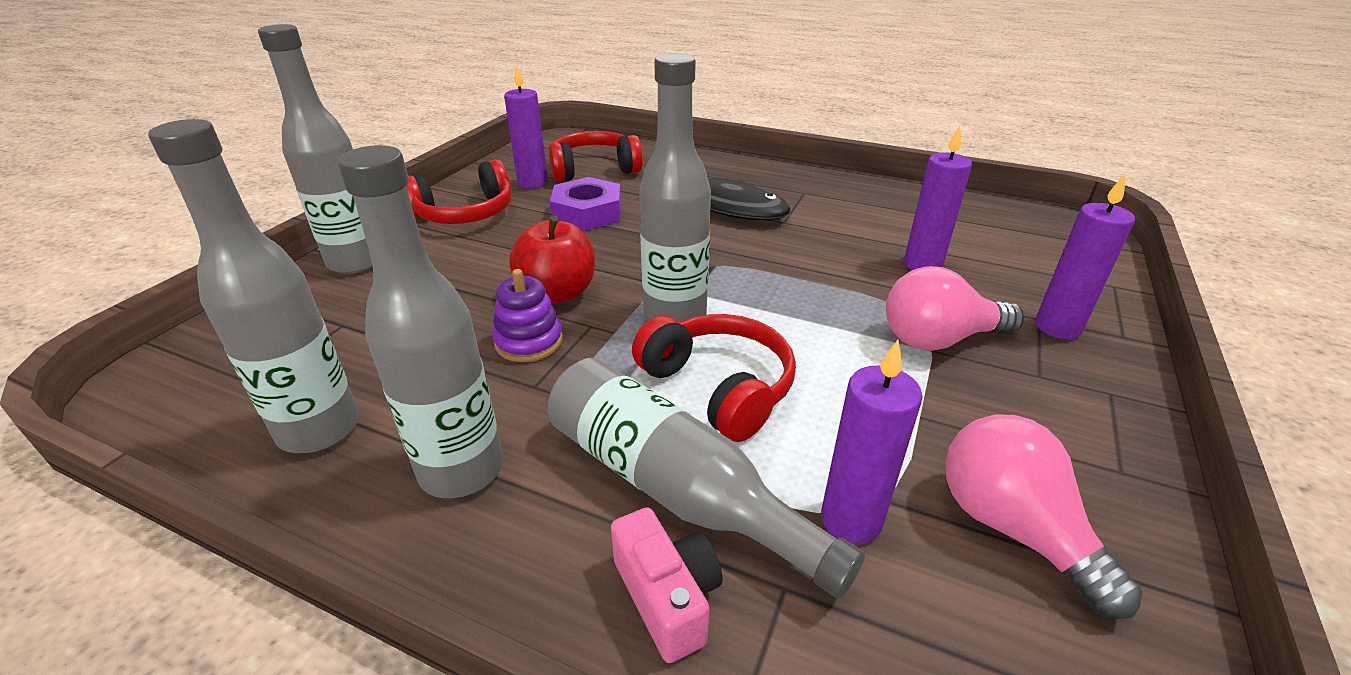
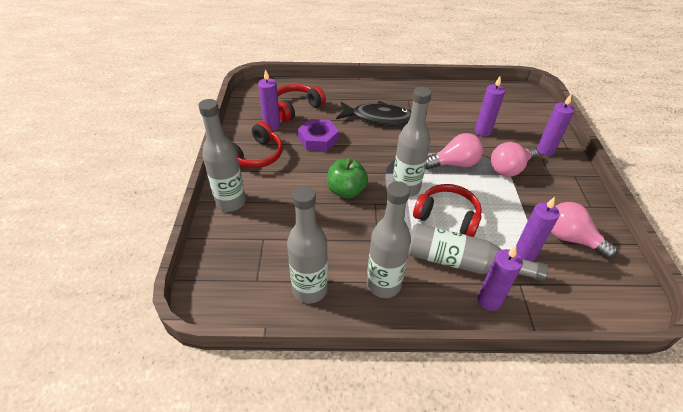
camera: 25 degrees left, 10 degrees up
purple stacking toy [492,269,563,362] -> none
red apple [509,215,595,304] -> green apple [327,158,368,198]
pink camera [611,507,723,663] -> purple candle [478,246,523,311]
none -> pink light bulb [425,133,483,169]

